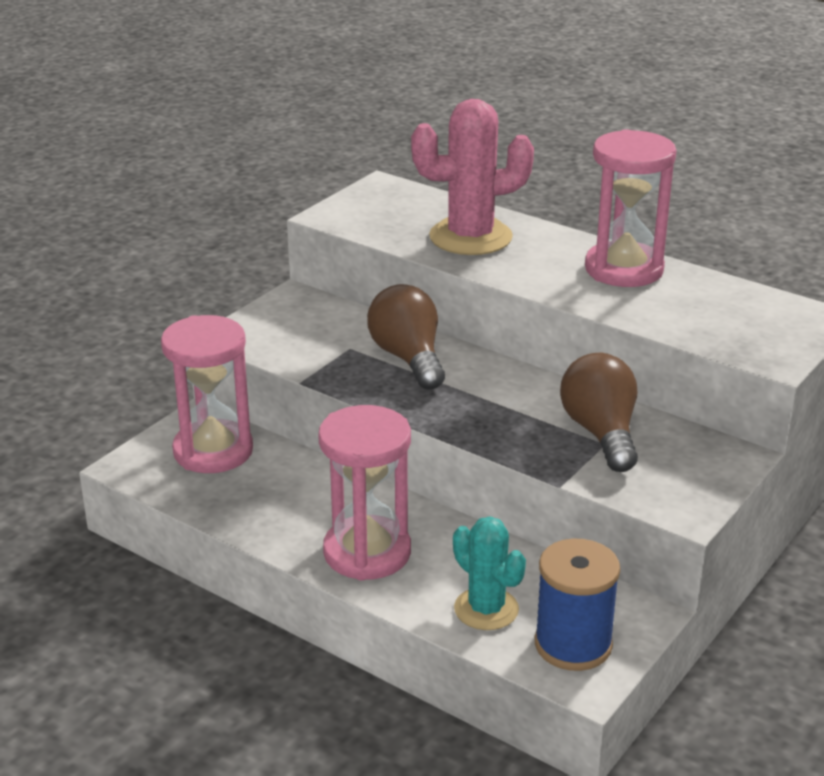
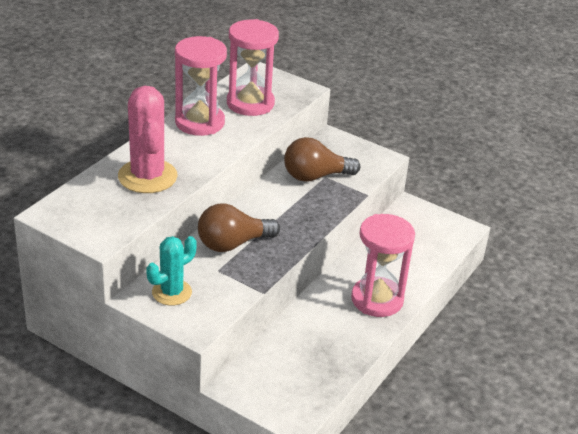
camera: 95 degrees left, 5 degrees up
pink hourglass [161,315,253,473] -> pink hourglass moved to [227,19,279,116]
turquoise cactus [453,516,526,630] -> turquoise cactus moved to [146,236,197,306]
blue spool [535,539,620,671] -> none

